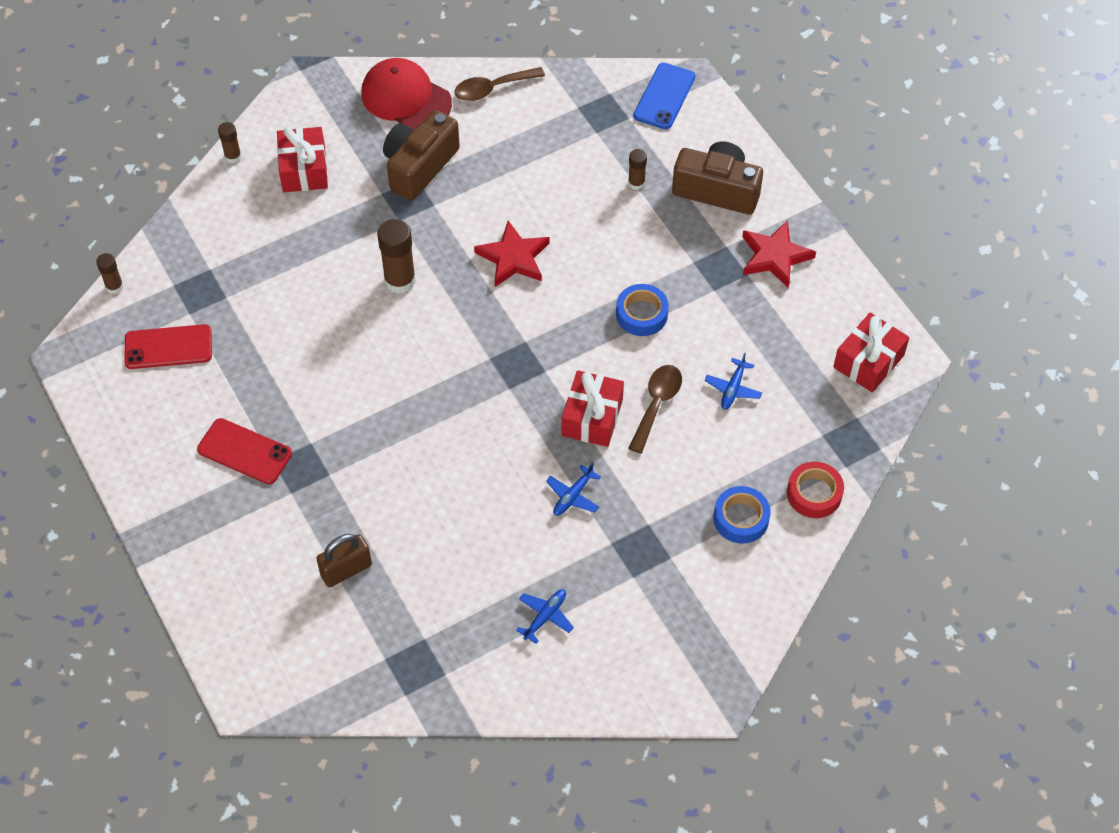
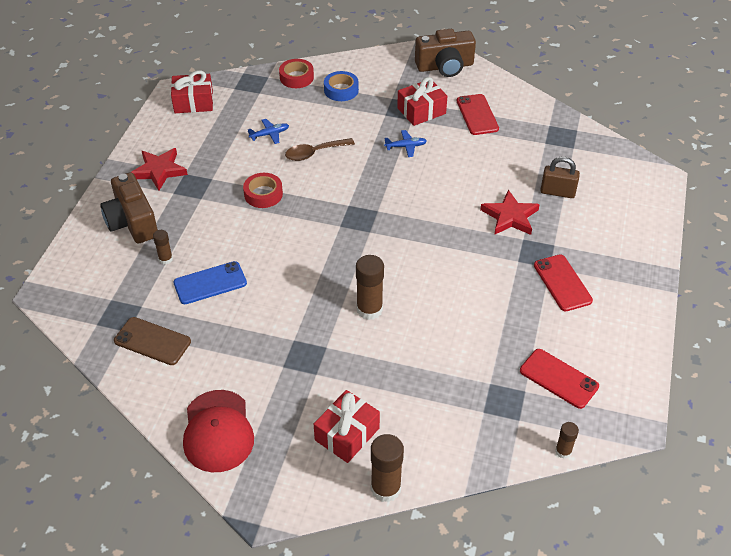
camera: 135 degrees left, 10 degrees down
brown glue stick [218,122,242,163] -> brown glue stick [371,434,404,502], size x1.80
brown camera [383,110,460,201] -> brown camera moved to [415,29,476,77]
brown spoon [454,67,545,101] -> none
red star [474,221,550,287] -> red star moved to [480,190,540,235]
blue plane [516,589,574,644] -> red phone [457,94,499,135]
red gift [562,370,624,447] -> red gift moved to [397,77,447,126]
blue tape [616,284,669,336] -> red tape [243,173,283,208]
blue phone [633,63,695,129] -> blue phone moved to [173,261,247,304]
none -> brown phone [114,317,191,365]

